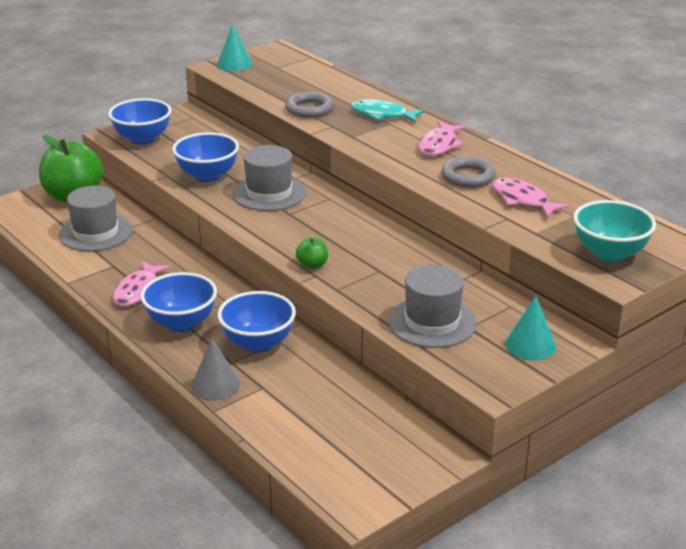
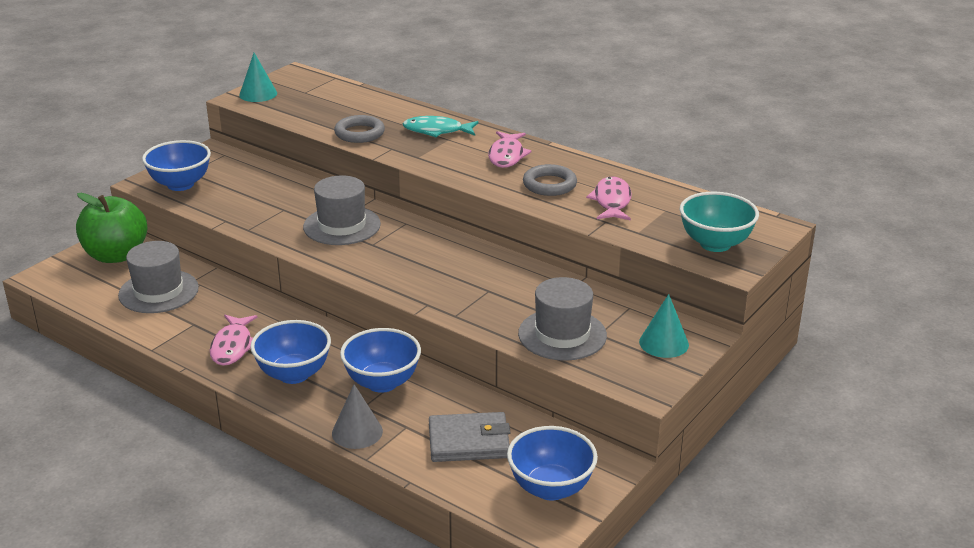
camera: 15 degrees left, 0 degrees up
blue bowl [172,132,239,182] -> blue bowl moved to [507,426,598,501]
green apple [296,237,328,269] -> none
pink fish [492,178,570,218] -> pink fish turned 60 degrees clockwise [586,176,632,221]
none -> grey wallet [429,412,511,462]

